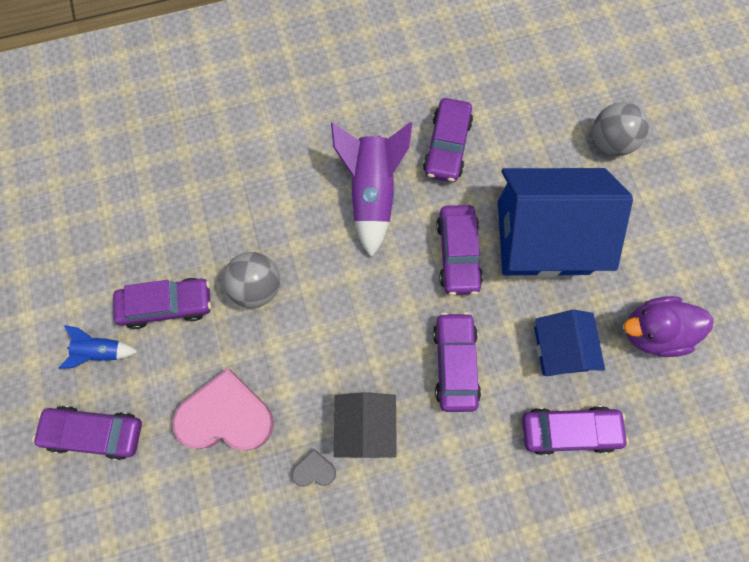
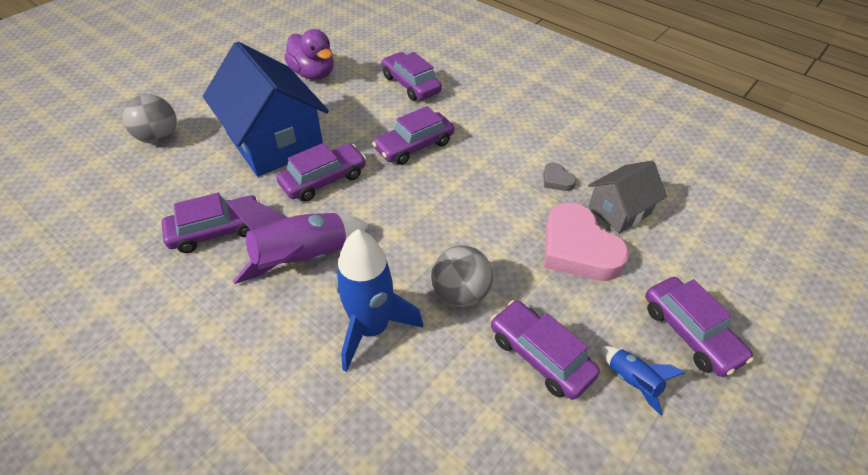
camera: 125 degrees left, 25 degrees down
grey house [334,392,397,458] -> grey house moved to [588,160,667,233]
blue house [534,310,605,376] -> none
none -> blue rocket [335,229,423,372]

